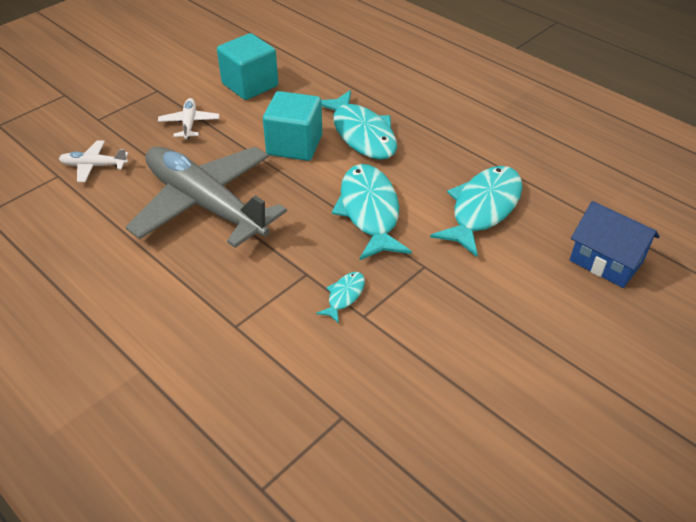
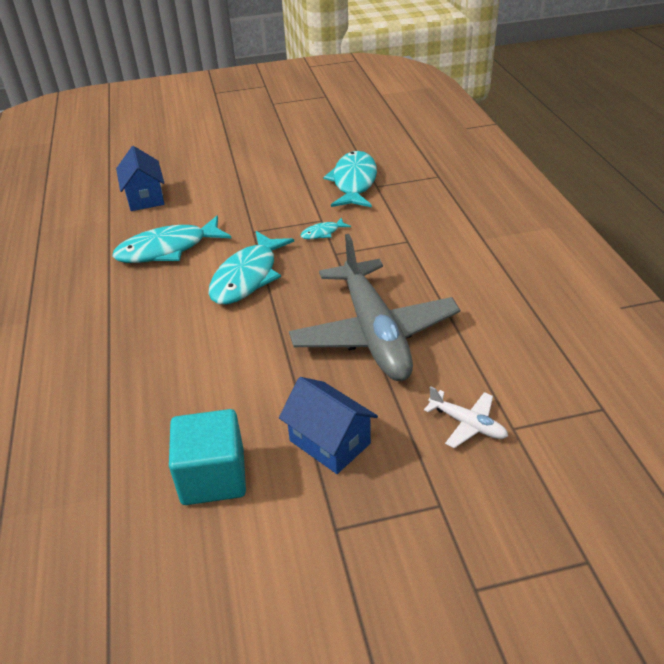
camera: 145 degrees left, 5 degrees down
white plane [158,98,220,139] -> blue house [279,377,378,474]
turquoise cube [263,91,322,161] -> none
turquoise fish [321,90,397,160] -> turquoise fish moved to [323,151,377,207]

